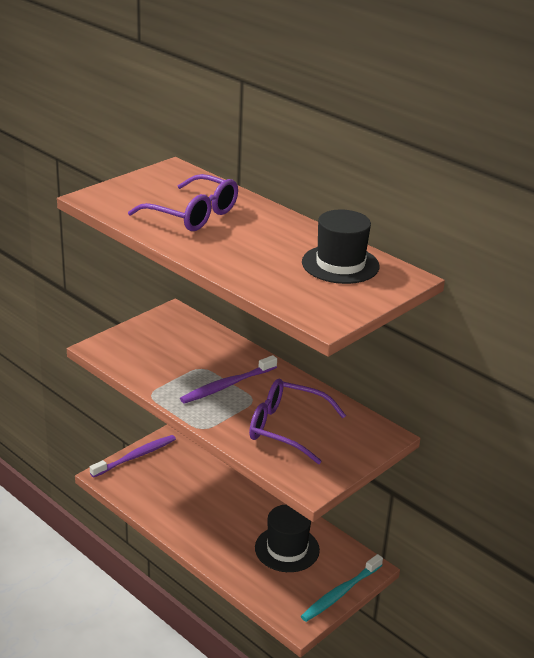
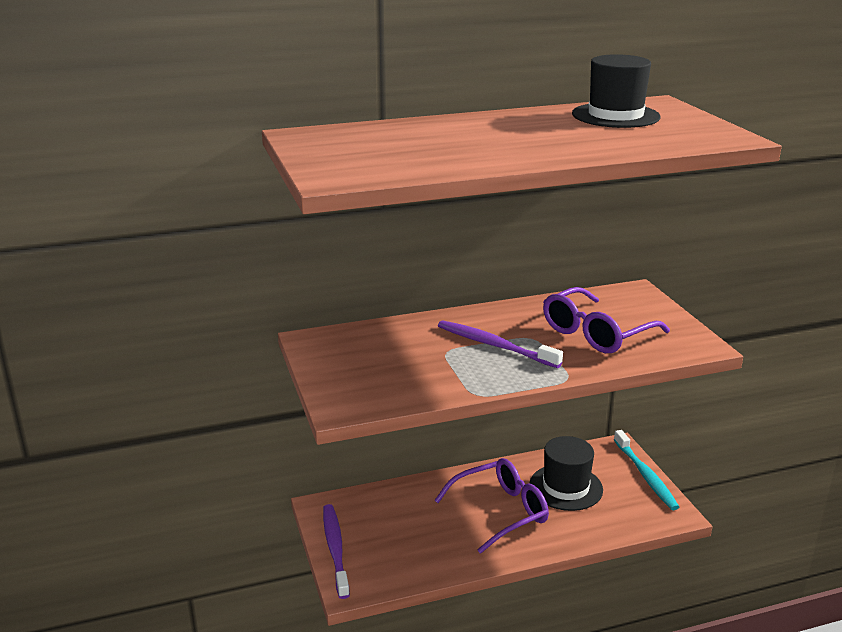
camera: 60 degrees left, 5 degrees down
purple glasses [128,174,238,231] -> purple glasses moved to [434,458,549,554]
purple toothbrush [180,355,277,404] -> purple toothbrush turned 135 degrees clockwise [438,320,563,368]

